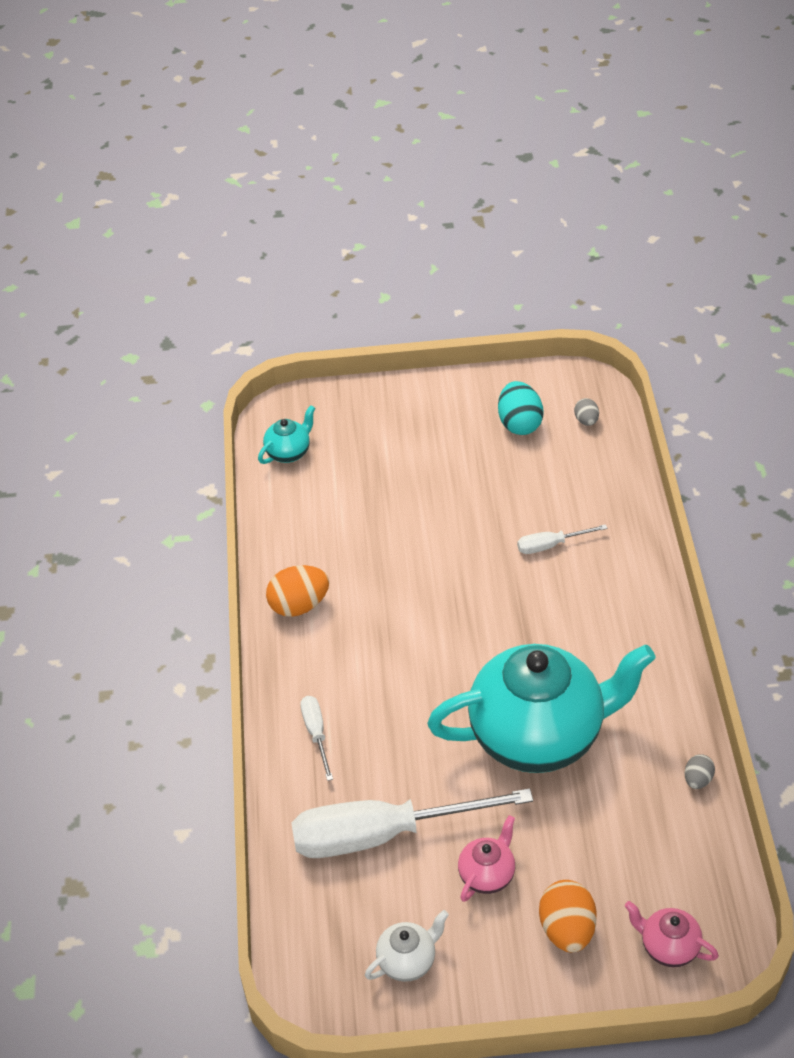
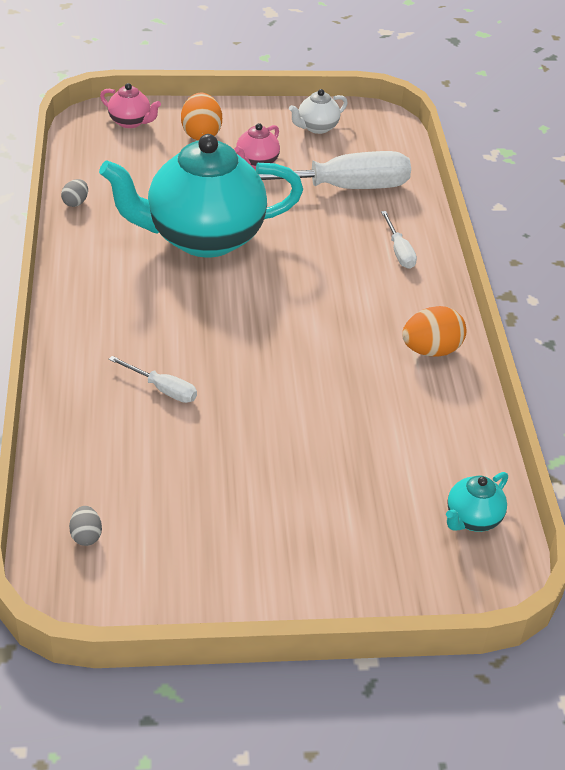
camera: 175 degrees right, 5 degrees down
turquoise egg [498,381,543,435] -> none
white screwdriver [517,524,608,554] -> white screwdriver turned 45 degrees clockwise [109,356,197,403]

